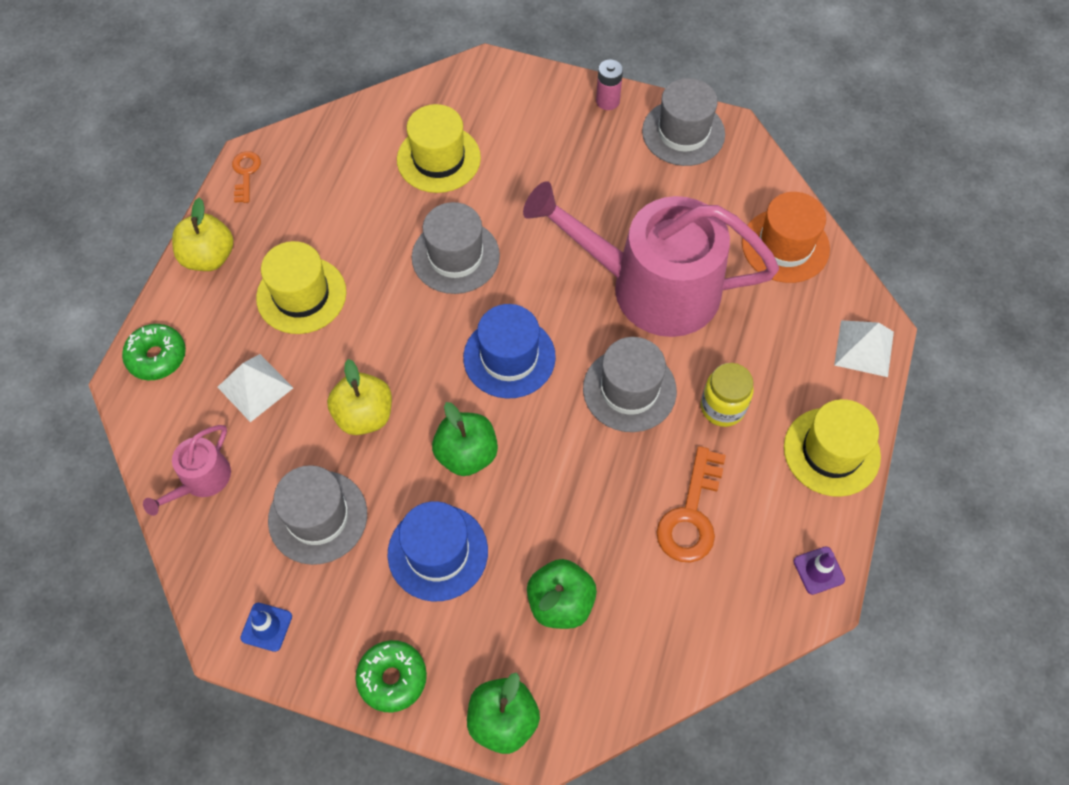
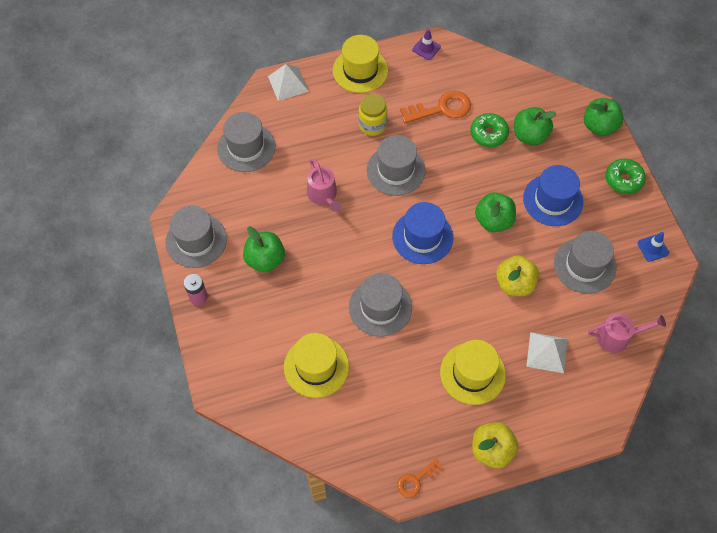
camera: 125 degrees left, 0 degrees up
green donut [122,324,186,380] -> green donut moved to [470,113,509,147]
pink watering can [523,181,779,337] -> pink watering can [307,159,341,212], size x0.42
orange hat [742,192,830,283] -> grey hat [217,112,275,172]
none -> green apple [243,227,285,272]

